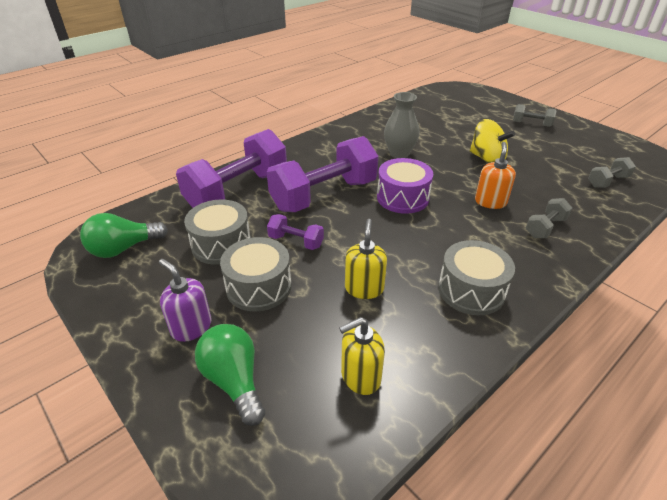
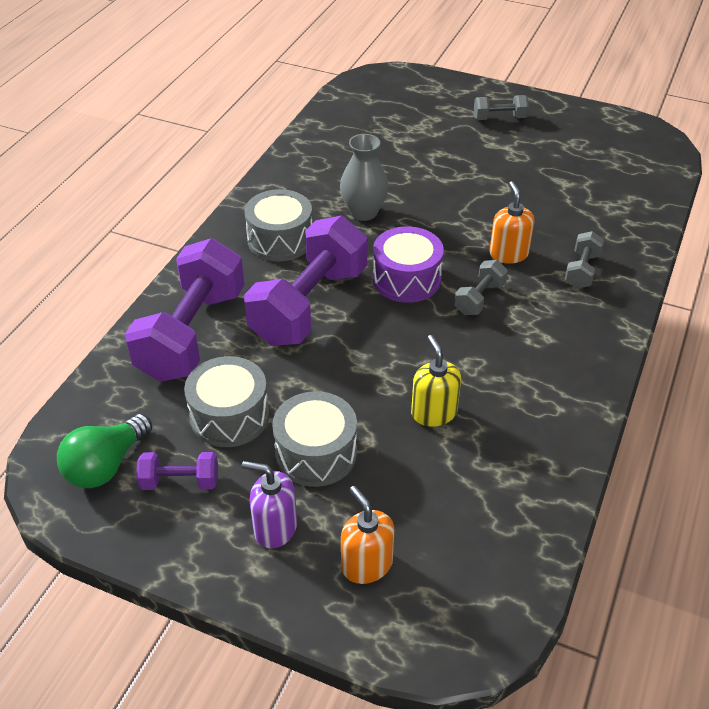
camera: 25 degrees left, 5 degrees up
green light bulb [195,324,265,426] -> orange soap dispenser [341,486,395,584]
purple dumbbell [267,214,324,250] -> purple dumbbell moved to [136,452,218,490]
yellow soap dispenser [339,317,385,395] -> none
grey drum [438,240,515,315] -> grey drum moved to [244,189,312,261]
yellow spinning top [470,119,515,163] -> none
grey dumbbell [588,157,636,188] -> grey dumbbell moved to [454,260,508,315]

